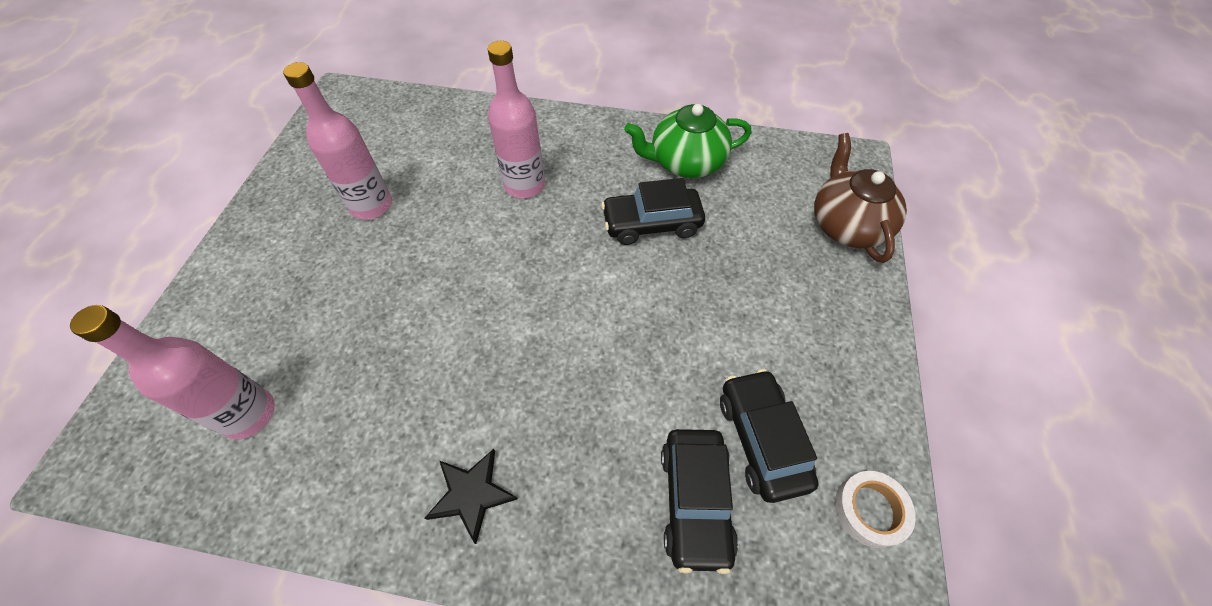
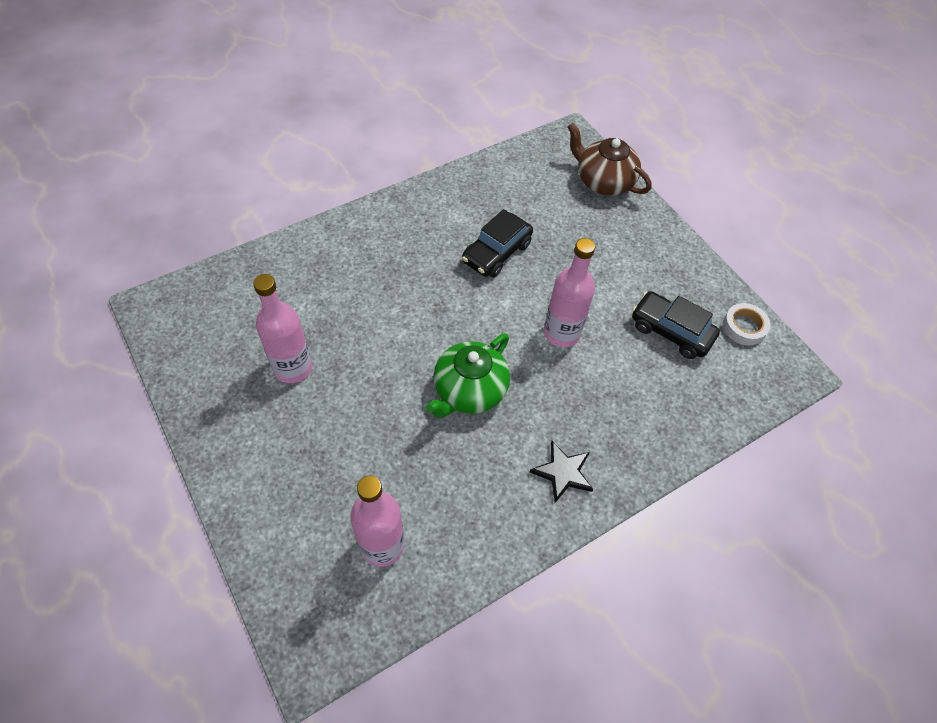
camera: 45 degrees left, 0 degrees up
pink bottle [488,41,545,198] -> pink bottle moved to [544,238,595,347]
green teapot [624,104,751,178] -> green teapot moved to [426,334,510,418]
black car [661,429,738,574] -> none

